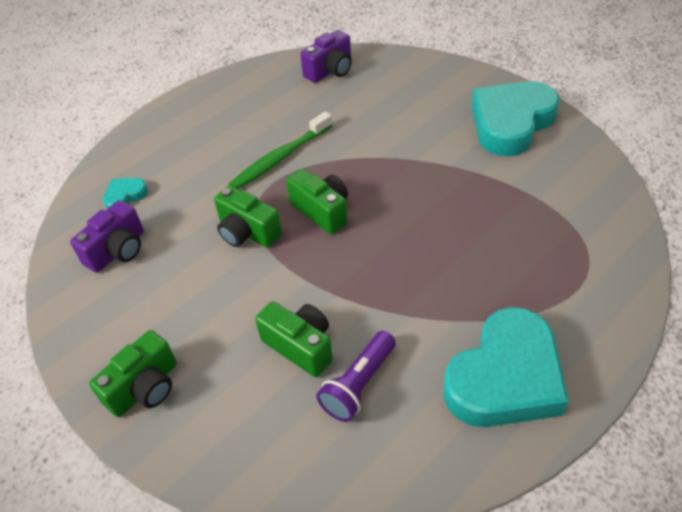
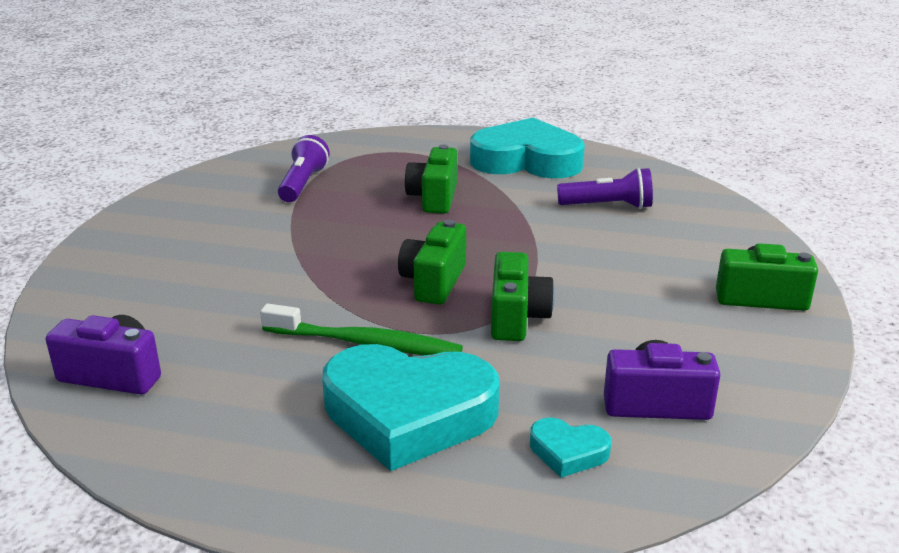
camera: 125 degrees left, 20 degrees down
green camera [255,301,333,377] -> green camera moved to [405,144,457,214]
turquoise heart [471,81,560,156] -> turquoise heart moved to [322,344,500,471]
none -> purple flashlight [278,135,330,202]

